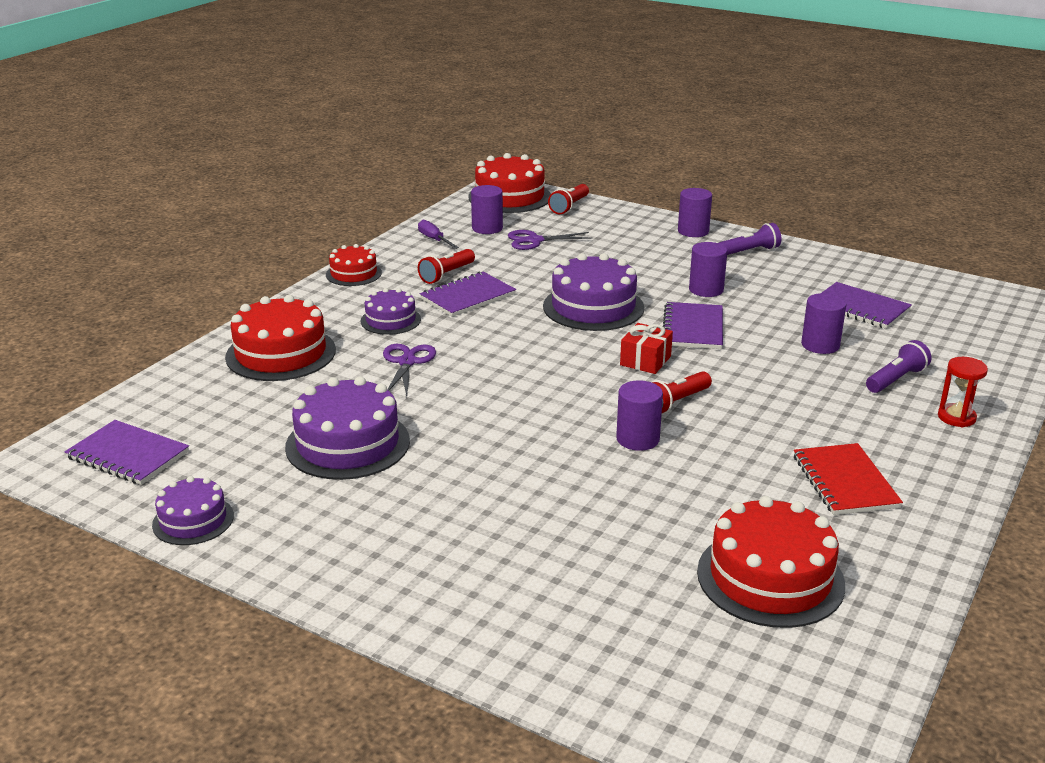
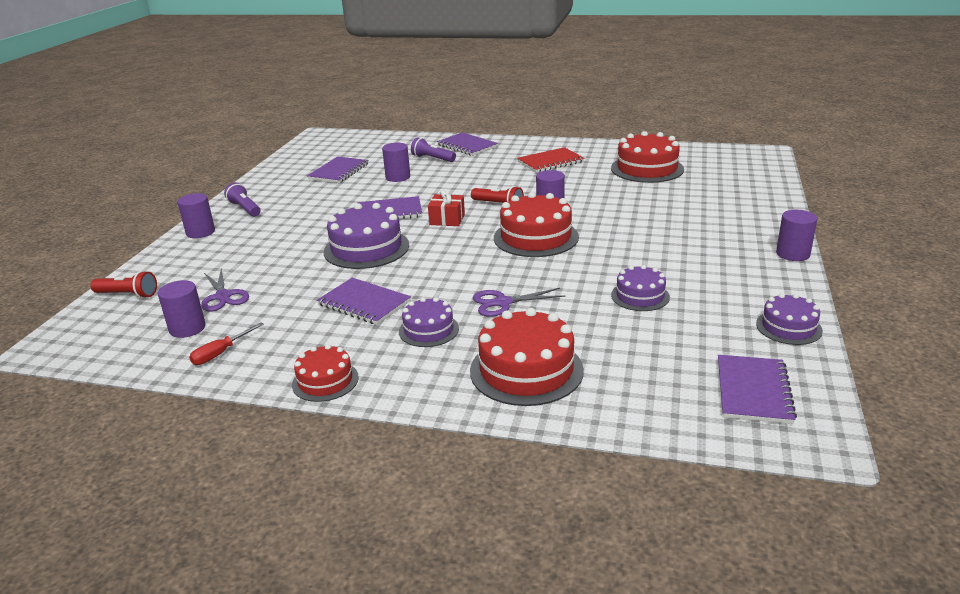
camera: 105 degrees left, 0 degrees up
purple cake [285,376,410,480] -> purple cake [611,265,670,311], size x0.58
purple screwdriver [418,220,459,249] -> red screwdriver [189,323,264,365]
red flashlight [418,249,475,284] -> none
red cake [468,153,551,213] -> red cake moved to [494,192,579,257]
purple cylinder [689,242,727,297] -> purple cylinder moved to [776,210,817,261]
red hourglass [938,357,988,427] -> purple notebook [437,132,498,156]

